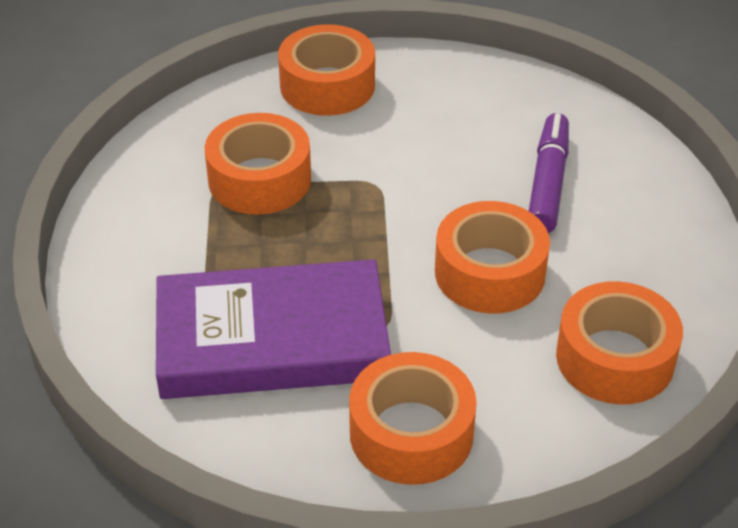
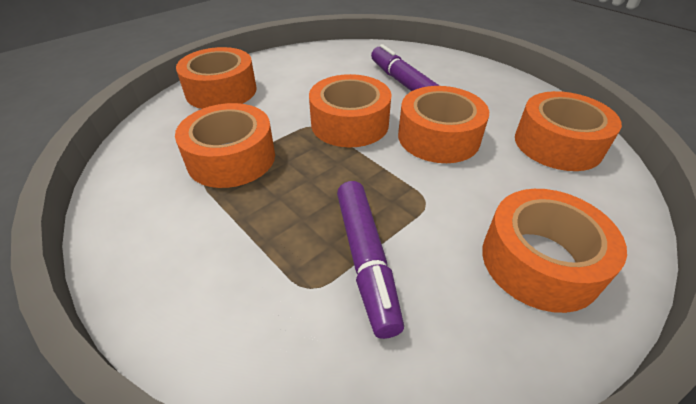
camera: 40 degrees left, 0 degrees up
purple book [156,259,391,399] -> purple marker [337,181,404,339]
none -> orange tape [309,74,391,147]

